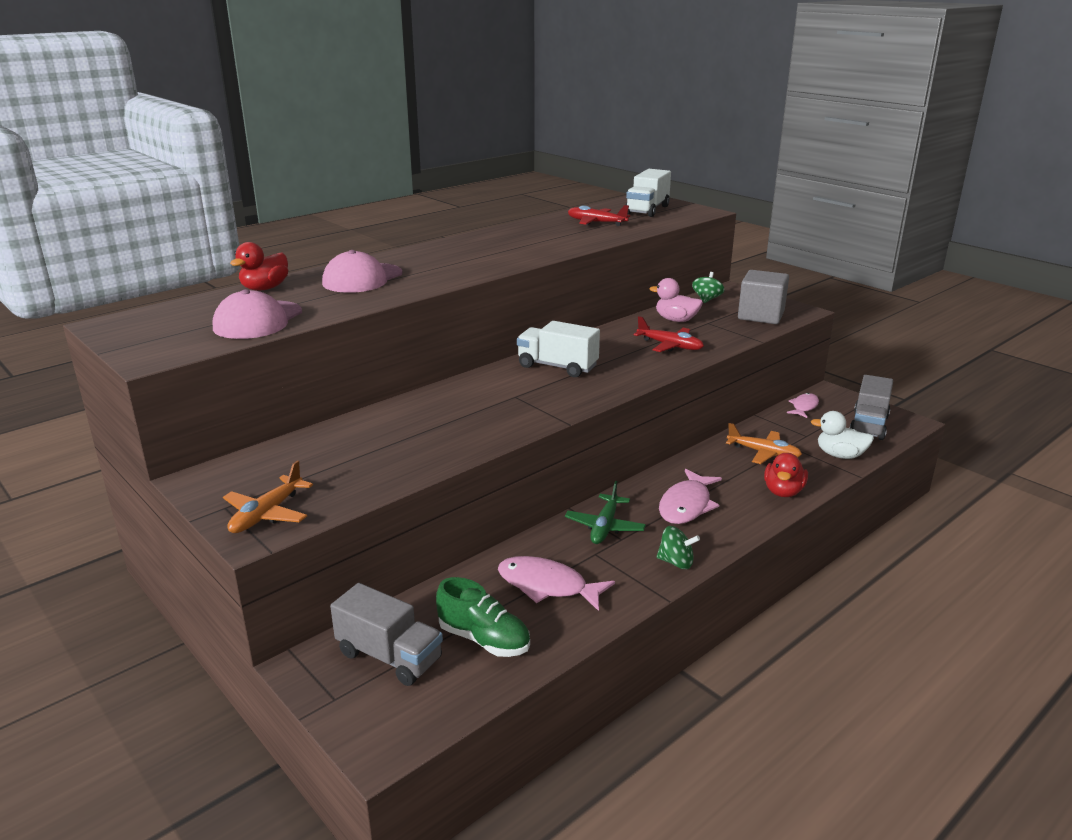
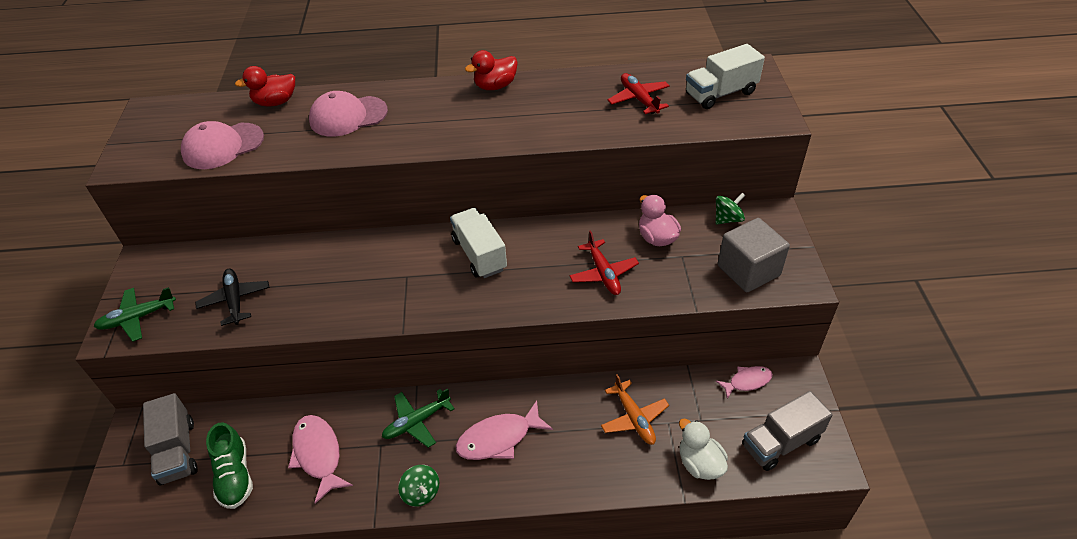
camera: 40 degrees right, 20 degrees up
orange plane [223,461,313,533] -> green plane [93,287,176,342]
red duck [764,453,808,497] -> red duck moved to [465,50,518,90]
none -> black plane [195,269,270,326]

